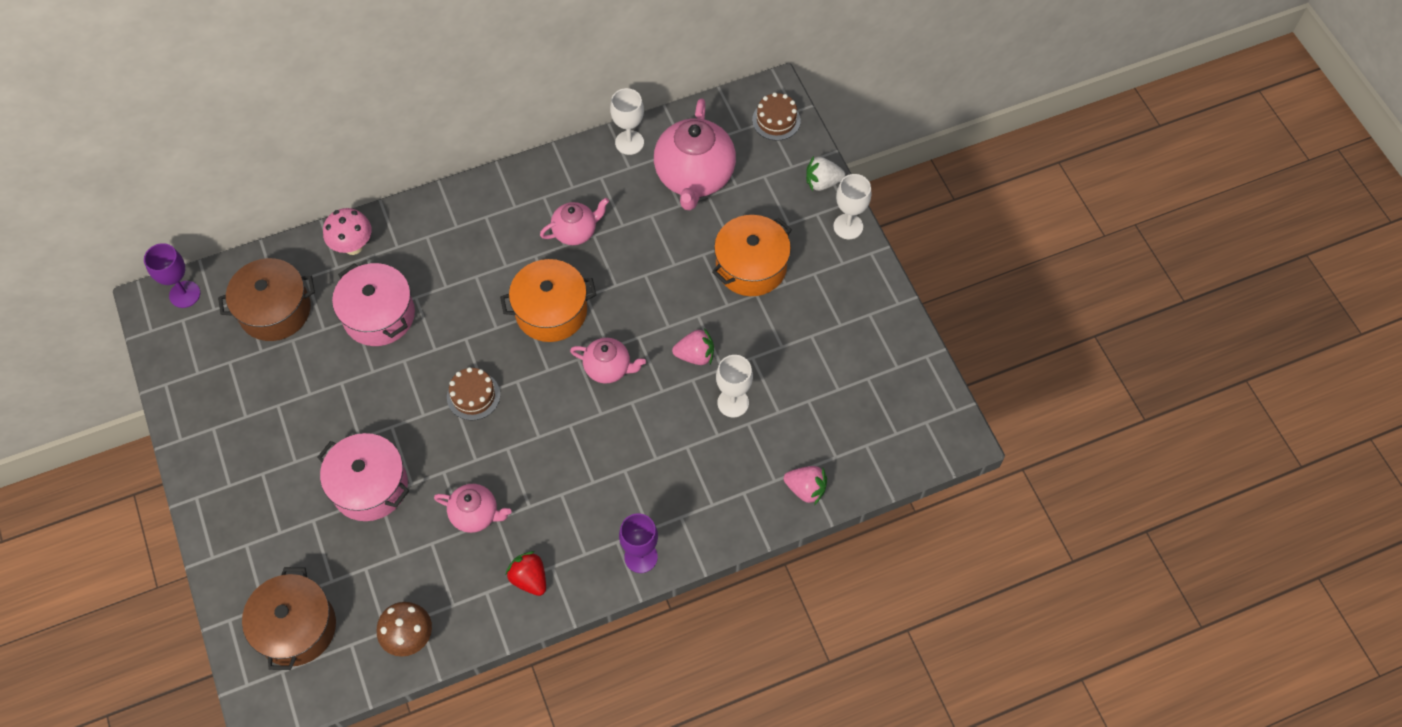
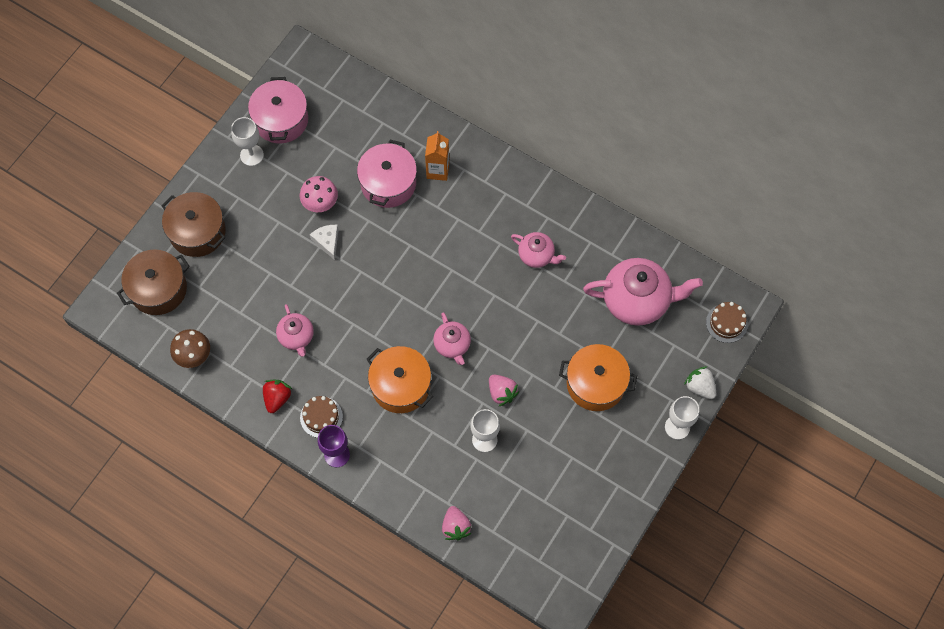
camera: 55 degrees right, 5 degrees up
purple goblet [144,243,200,308] -> none
brown pot [218,258,315,341] -> brown pot moved to [161,192,226,257]
pink pot [318,433,409,521] -> pink pot moved to [248,77,308,144]
pink mushroom [323,208,372,255] -> pink mushroom moved to [300,176,338,212]
brown cake [447,367,500,420] -> brown cake moved to [300,396,343,438]
orange pot [500,259,596,342] -> orange pot moved to [367,346,433,413]
white goblet [610,88,644,155] -> white goblet moved to [231,117,264,166]
pink teapot [654,98,736,210] -> pink teapot turned 150 degrees counterclockwise [583,258,703,326]
none -> white cheese [310,225,339,260]
none -> orange carton [425,131,449,181]

